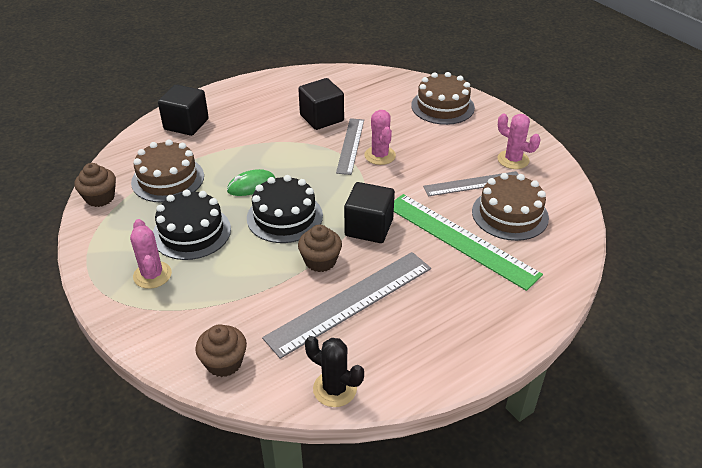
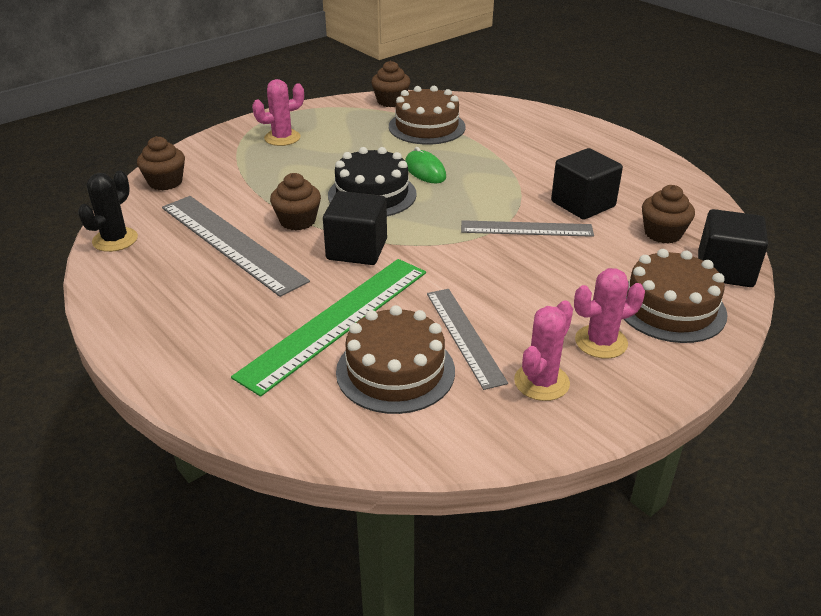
camera: 85 degrees right, 5 degrees down
black cake [153,190,231,260] -> none
black cube [158,84,209,136] -> black cube moved to [698,209,768,287]
pink cactus [364,110,396,165] -> pink cactus moved to [574,268,645,359]
none -> brown cupcake [642,185,695,244]

